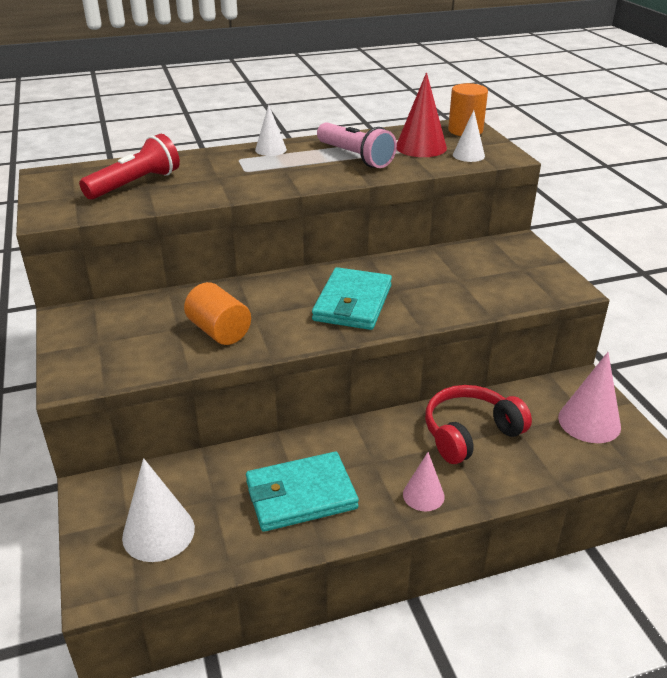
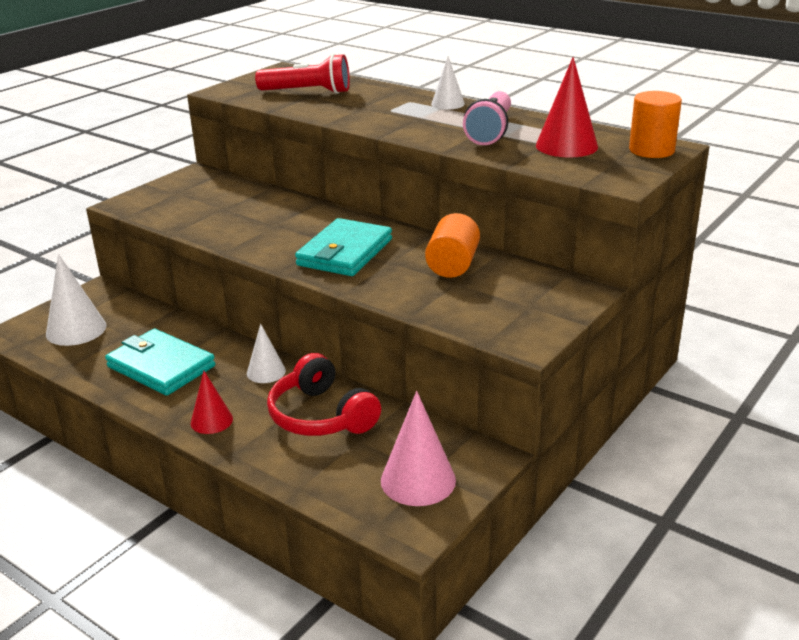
camera: 55 degrees right, 5 degrees down
orange cylinder [184,282,251,345] -> orange cylinder moved to [425,213,480,278]
turquoise wallet [312,267,392,330] -> turquoise wallet turned 45 degrees counterclockwise [295,218,392,276]
pink cone [403,452,445,511] -> red cone [191,371,233,434]
red headphones [425,385,532,464] -> red headphones turned 150 degrees counterclockwise [267,353,381,436]
white cone [453,110,485,162] -> white cone moved to [247,324,286,383]

